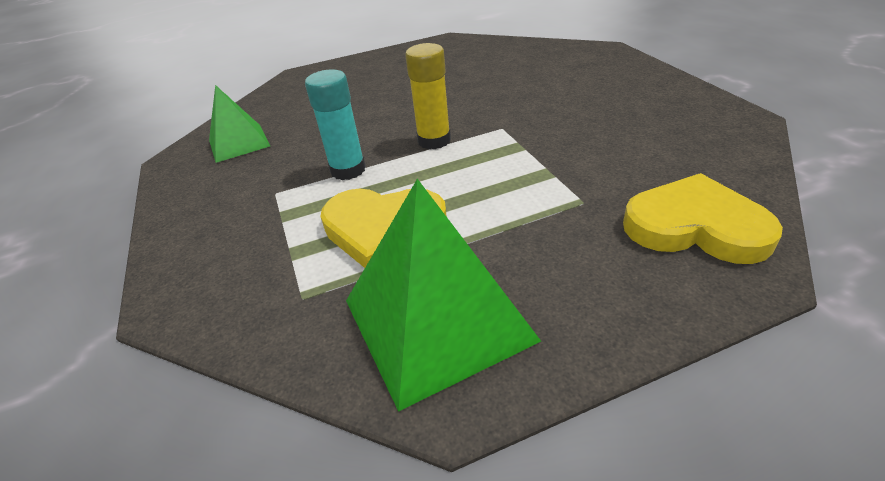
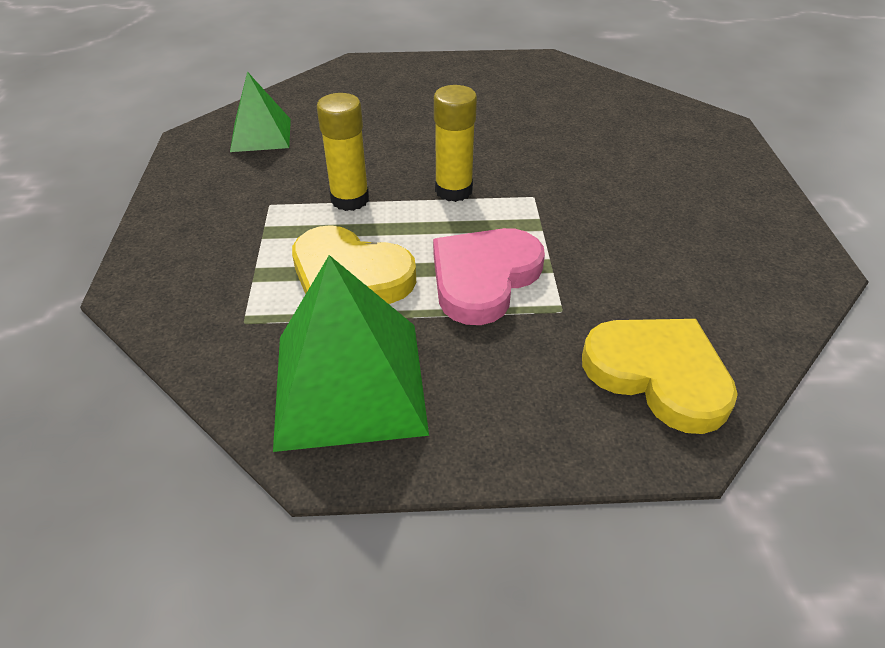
camera: 15 degrees right, 5 degrees up
turquoise glue stick [305,70,366,180] -> yellow glue stick [317,93,369,211]
none -> pink heart [433,228,545,325]

